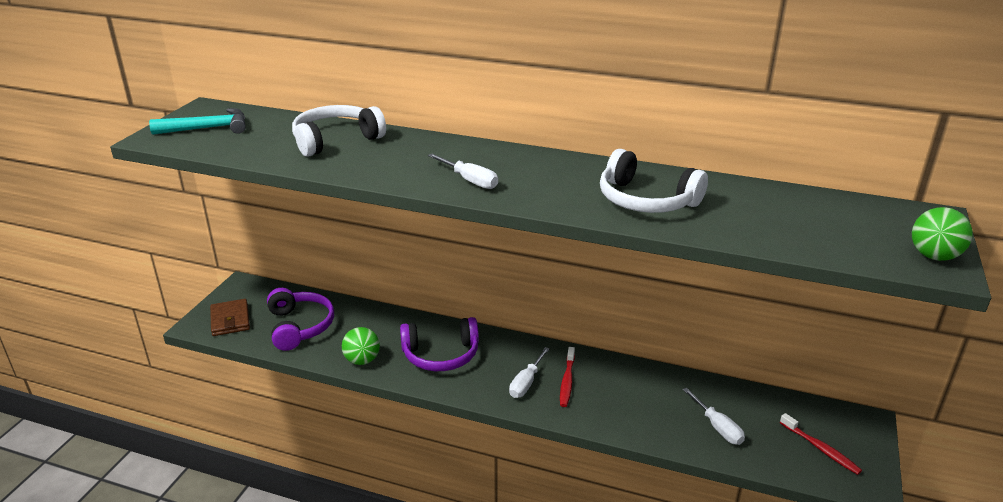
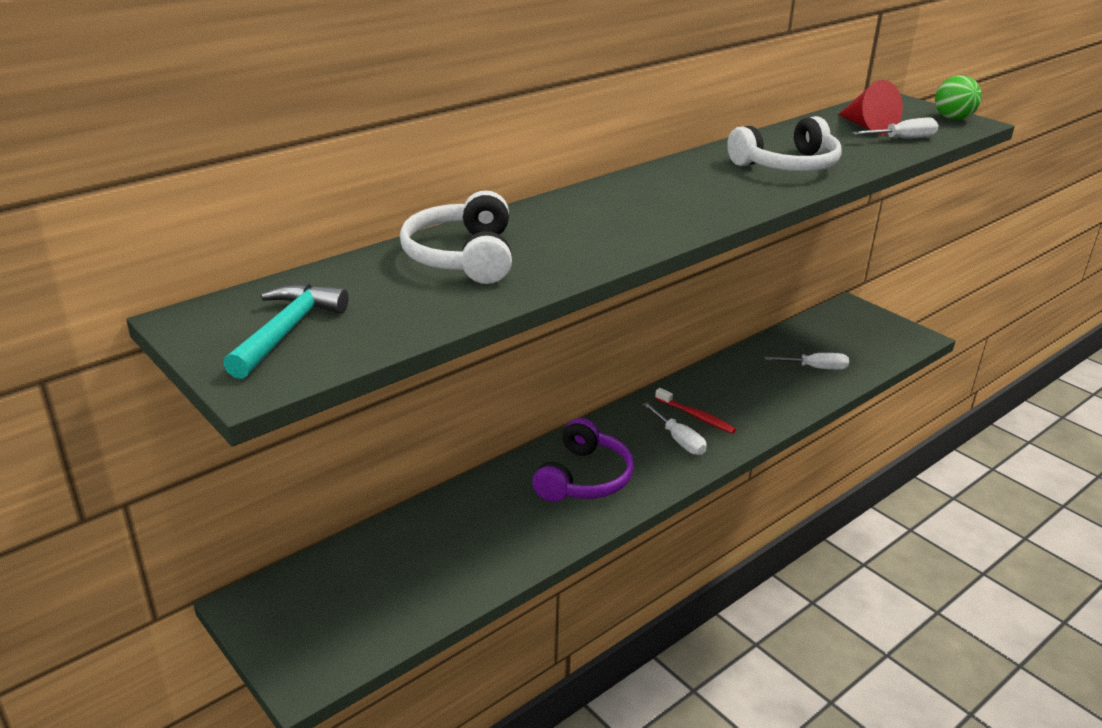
camera: 60 degrees left, 0 degrees up
brown wallet [210,299,250,336] -> none
purple headphones [267,288,334,351] -> none
green ball [342,327,380,365] -> none
white screwdriver [428,154,498,189] -> white screwdriver moved to [852,117,939,138]
red toothbrush [780,413,862,475] -> none
none -> red cone [838,80,903,135]

